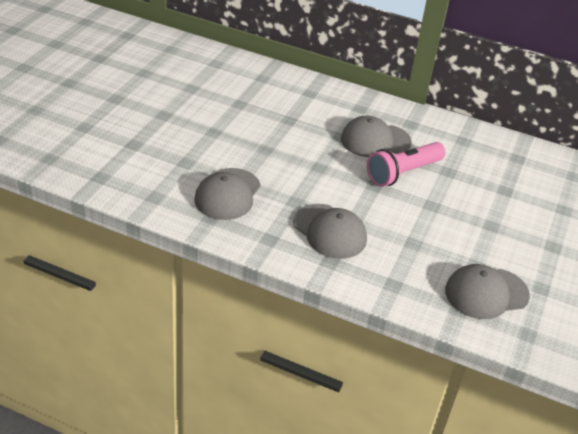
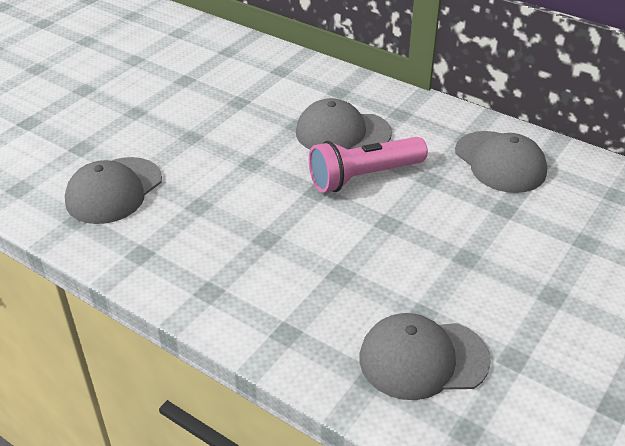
camera: 15 degrees right, 0 degrees up
grey cap [293,204,367,259] -> grey cap moved to [455,131,547,193]

